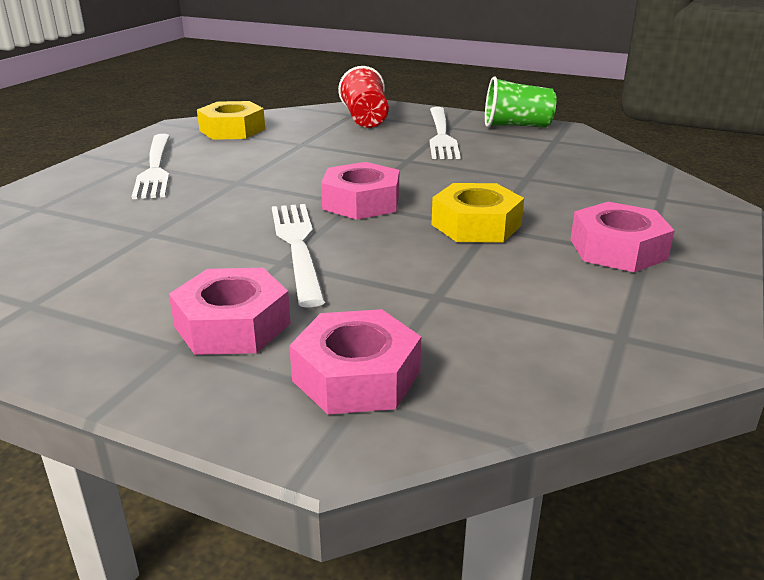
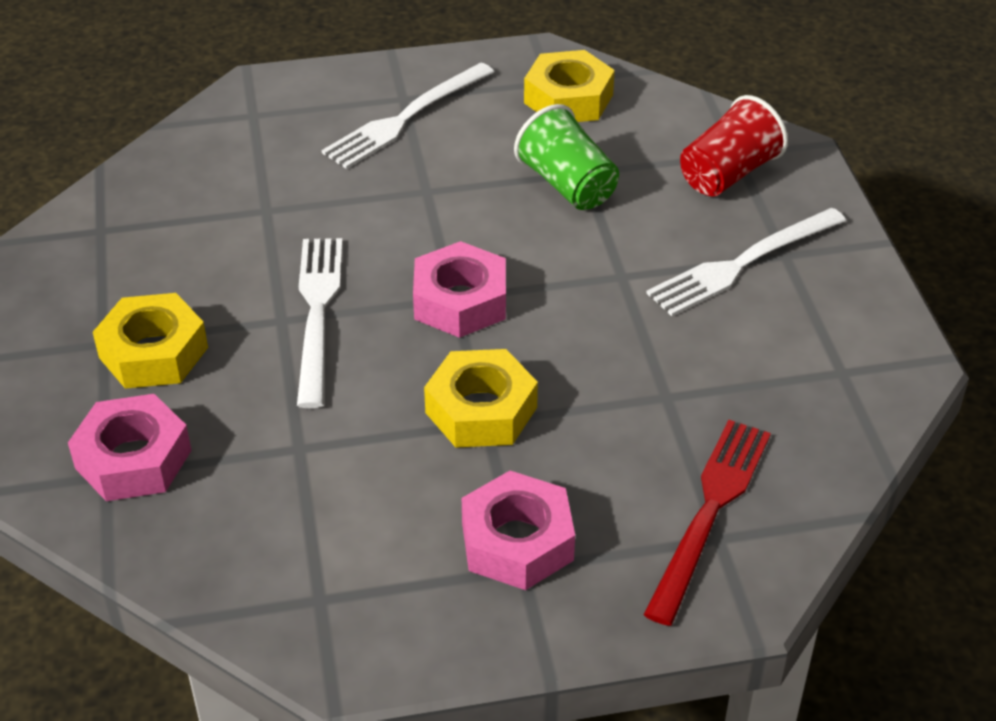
camera: 55 degrees right, 15 degrees up
pink nut [169,268,291,355] -> yellow nut [93,293,208,389]
white fork [272,204,325,308] -> white fork turned 45 degrees counterclockwise [297,238,343,408]
green cup [485,76,556,128] -> green cup moved to [514,104,619,210]
none -> red fork [643,420,771,626]

